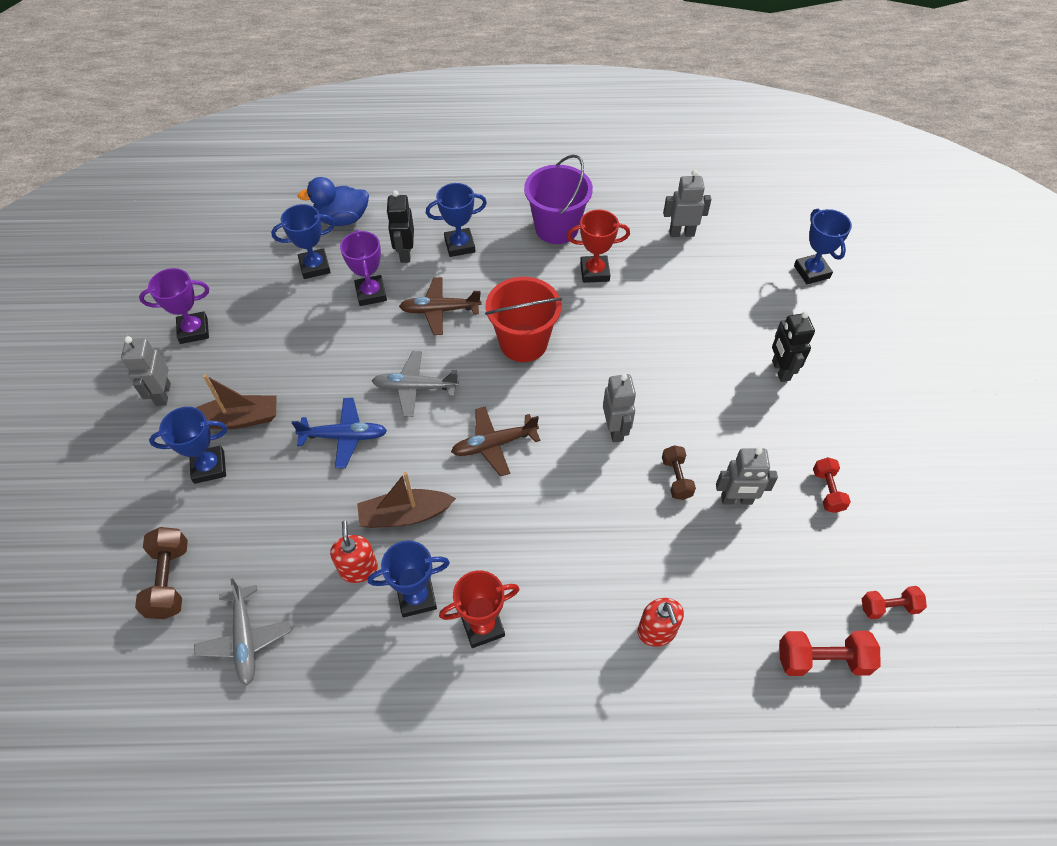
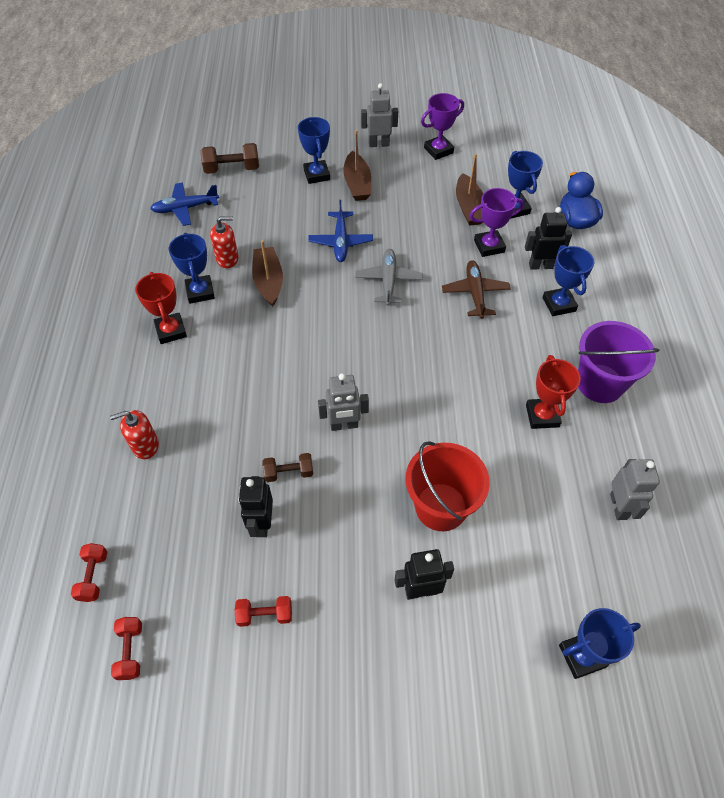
camera: 90 degrees right, 0 degrees up
purple trophy [139,268,209,344] -> purple trophy turned 75 degrees clockwise [421,93,464,160]
grey plane [194,578,291,685] -> blue plane [150,182,219,226]
brown plane [451,407,541,477] -> none
red bucket [485,277,562,362] -> red bucket moved to [406,441,490,531]
grey robot [716,447,778,505] -> black robot [239,476,273,537]
red dumbbell [780,631,881,676] -> red dumbbell [71,543,107,602], size x0.65
none -> brown boat [456,154,483,226]

